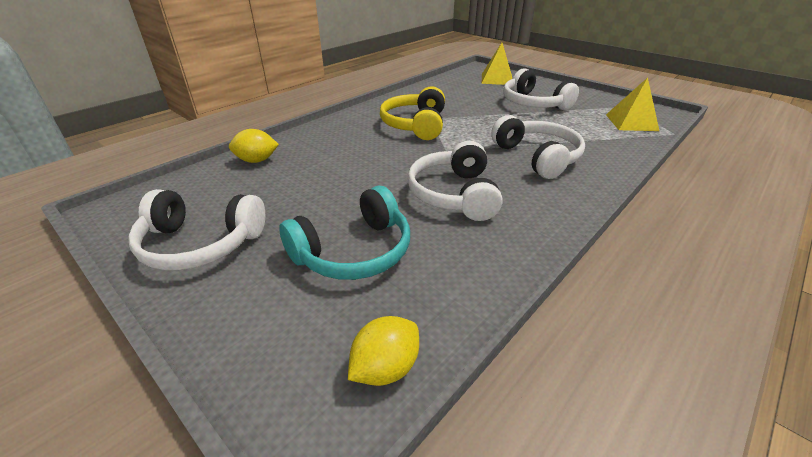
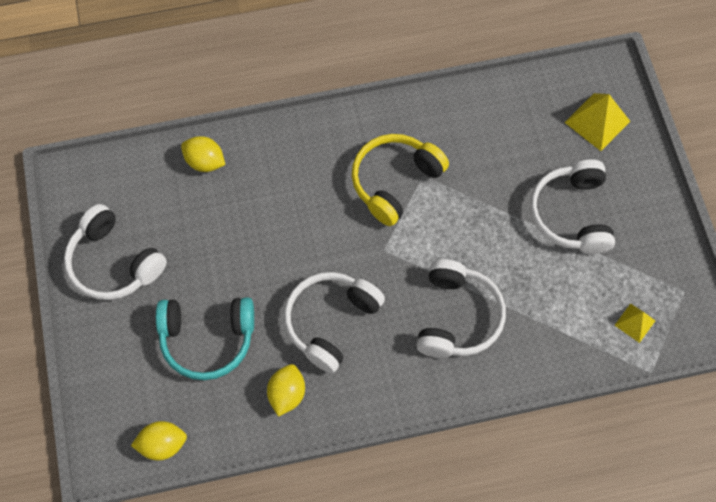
camera: 35 degrees right, 30 degrees up
yellow pyramid [606,78,659,131] -> yellow pyramid [615,303,655,343], size x0.59
none -> yellow lemon [267,364,305,417]

